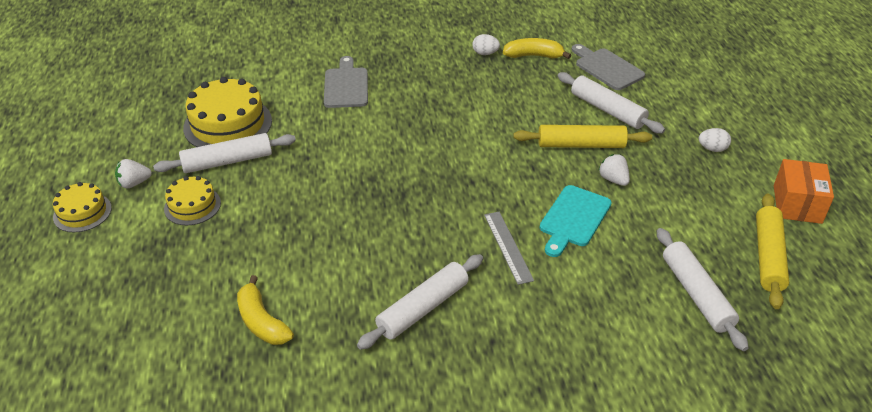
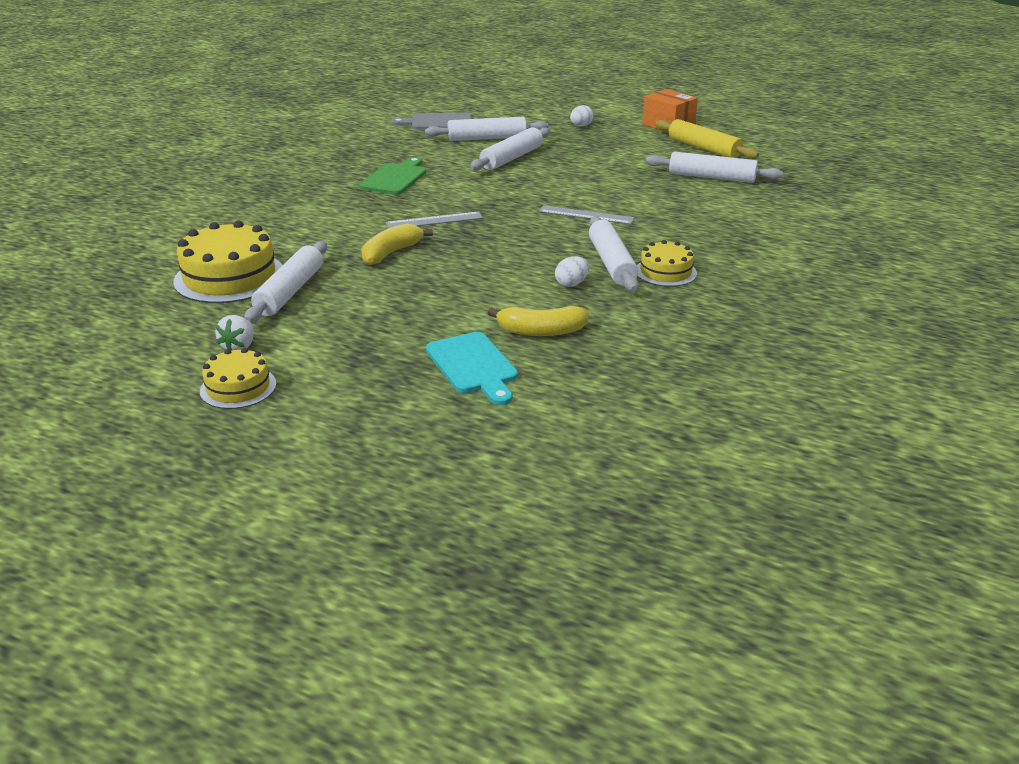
camera: 55 degrees left, 10 degrees down
yellow cake [164,176,221,225] -> yellow cake moved to [637,240,697,287]
grey cutting board [324,56,368,108] -> none
white egg [472,34,500,55] -> white egg moved to [555,256,589,287]
yellow banana [503,38,571,59] -> yellow banana moved to [361,223,433,265]
yellow rolling pin [513,125,652,148] -> white rolling pin [470,127,550,171]
turquoise cutting board [540,185,612,257] -> turquoise cutting board moved to [426,332,518,405]
white strawberry [598,154,630,186] -> none
none -> green cutting board [359,157,426,195]
none -> grey ruler [386,212,483,228]

